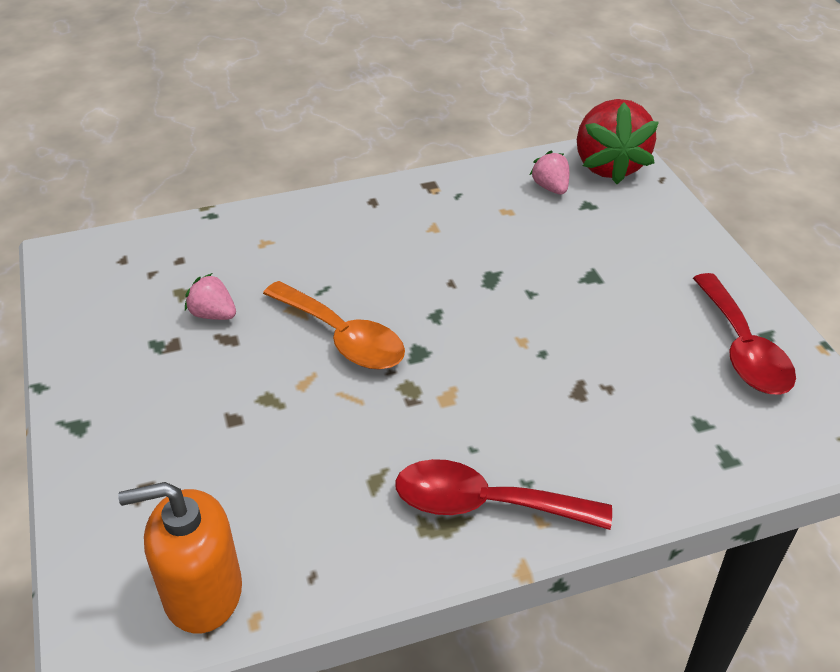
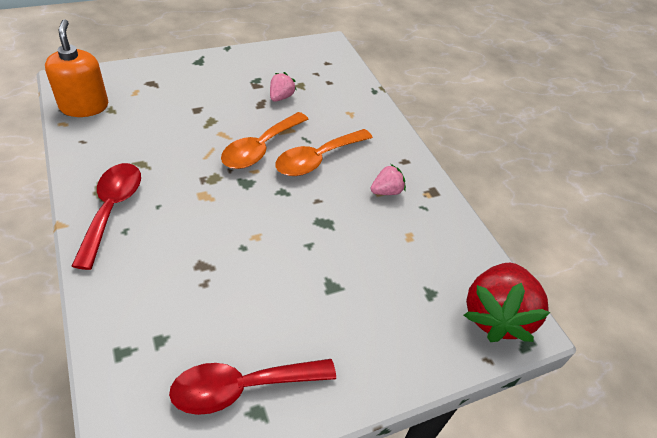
camera: 80 degrees right, 5 degrees up
pink strawberry [530,150,569,194] -> pink strawberry moved to [371,164,406,195]
red strawberry [577,99,659,184] -> red strawberry turned 60 degrees counterclockwise [464,263,550,342]
none -> orange spoon [275,129,373,176]

